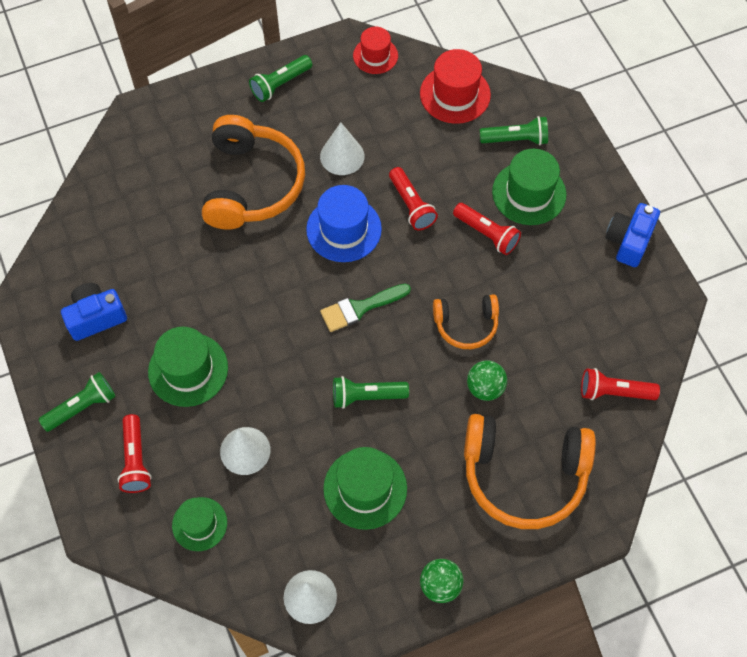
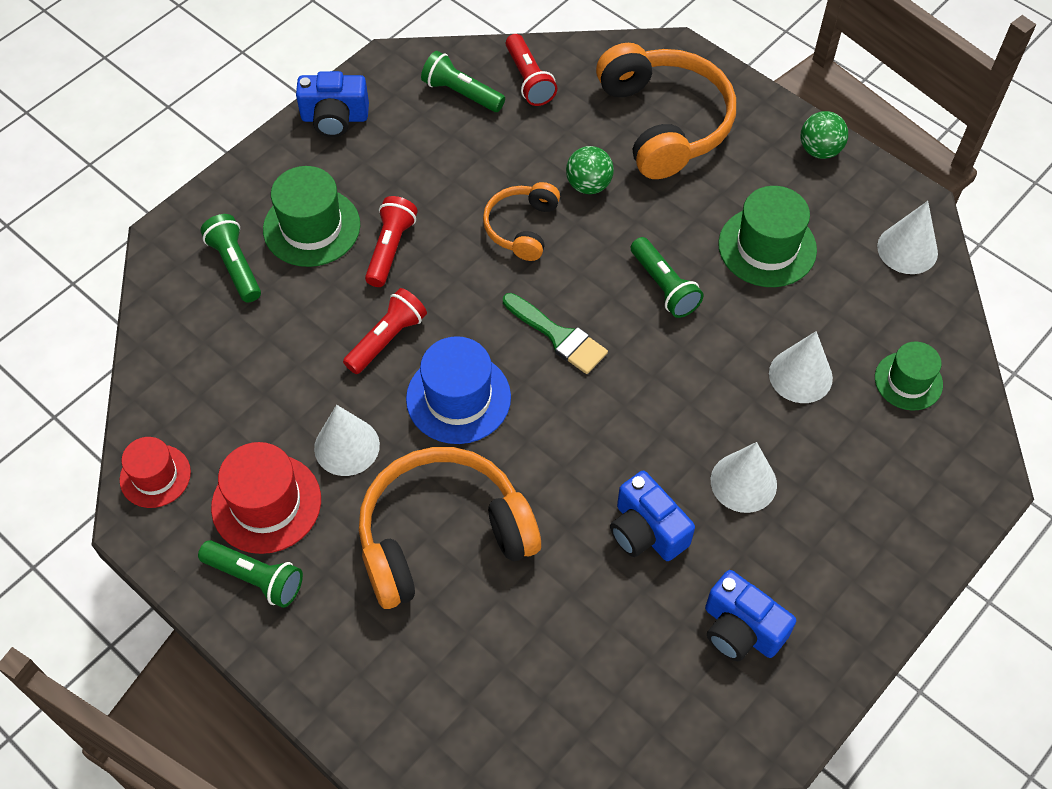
camera: 115 degrees left, 5 degrees down
green flashlight [39,372,116,432] -> green flashlight moved to [421,51,505,112]
red flashlight [117,414,152,493] -> none
green hat [148,327,228,407] -> white cone [711,442,777,513]
red hat [420,49,491,124] -> red hat moved to [211,442,321,554]
orange headphones [433,294,499,349] -> orange headphones turned 135 degrees counterclockwise [483,182,560,261]
none -> blue camera [610,471,695,561]

